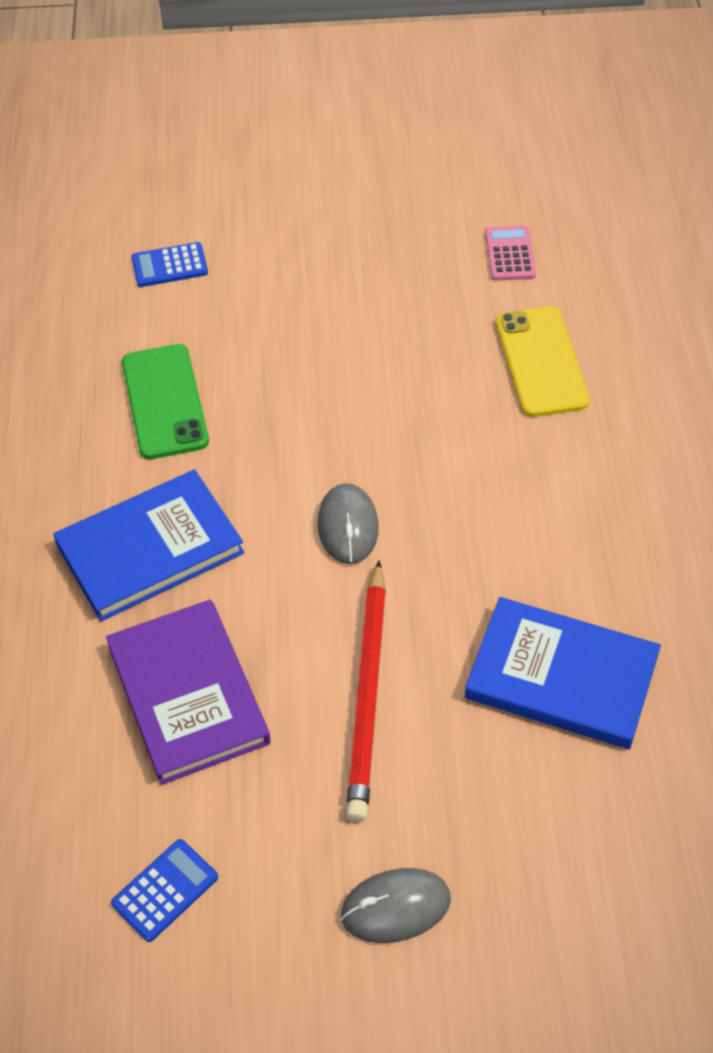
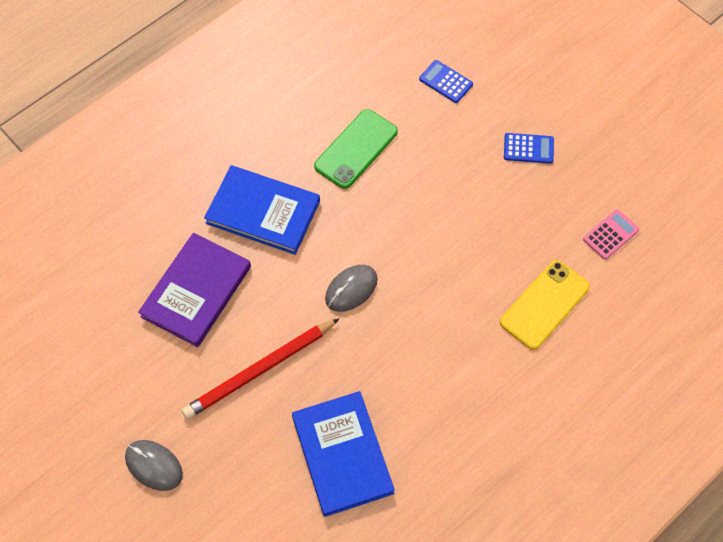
camera: 50 degrees right, 10 degrees up
blue calculator [111,839,218,942] -> blue calculator moved to [504,133,554,164]

